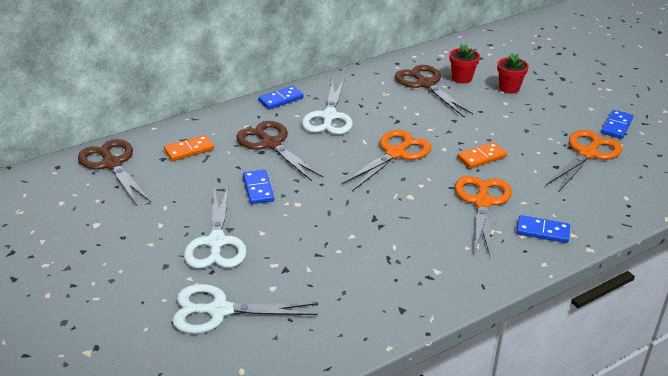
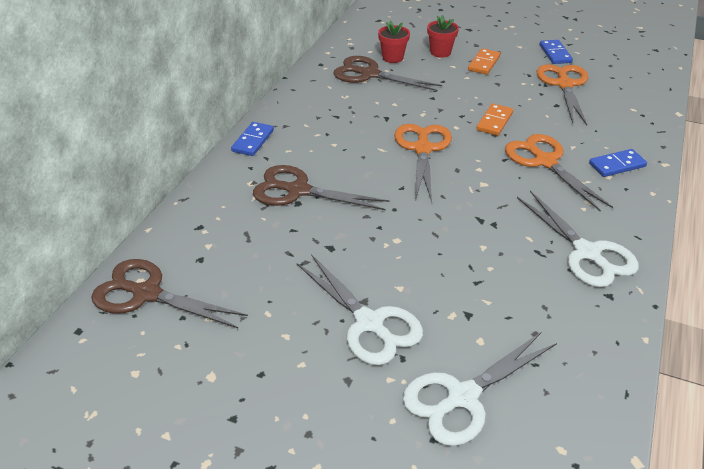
camera: 35 degrees left, 5 degrees up
orange domino [164,135,214,161] -> orange domino moved to [468,48,501,75]
blue domino [243,170,274,204] -> none
white scissors [302,78,353,135] -> white scissors moved to [517,191,639,287]

